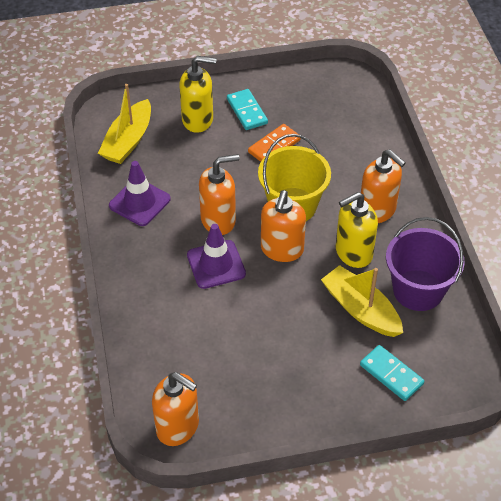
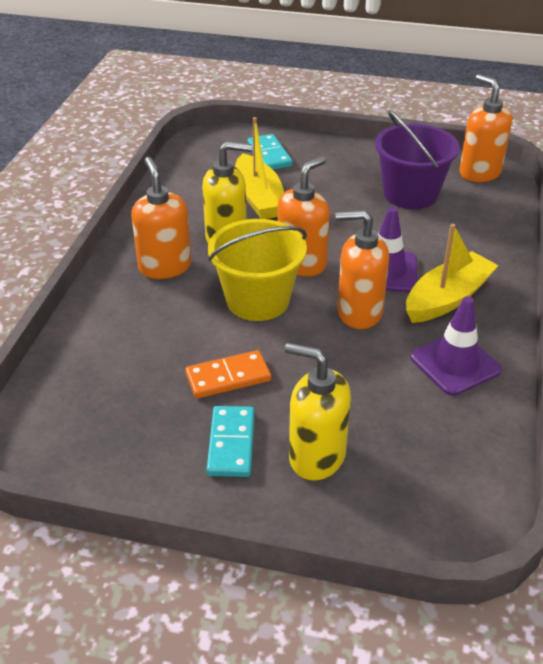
camera: 155 degrees left, 10 degrees down
yellow boat [98,84,151,164] -> yellow boat moved to [406,224,499,323]
purple bucket [386,217,464,311] -> purple bucket moved to [375,110,460,209]

